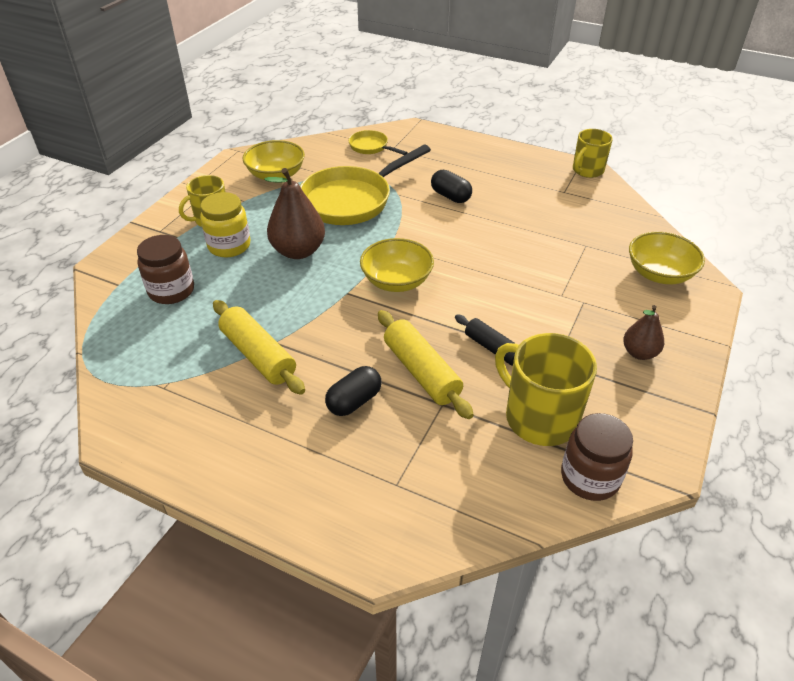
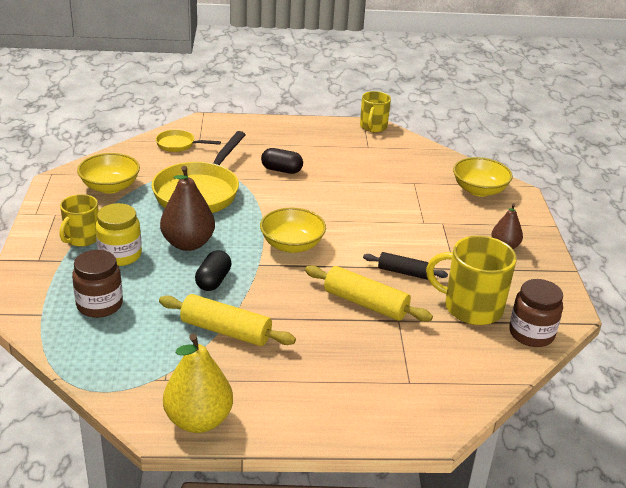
camera: 30 degrees left, 10 degrees down
black capsule [325,366,382,416] -> black capsule moved to [195,250,231,291]
none -> yellow pear [163,333,233,433]

